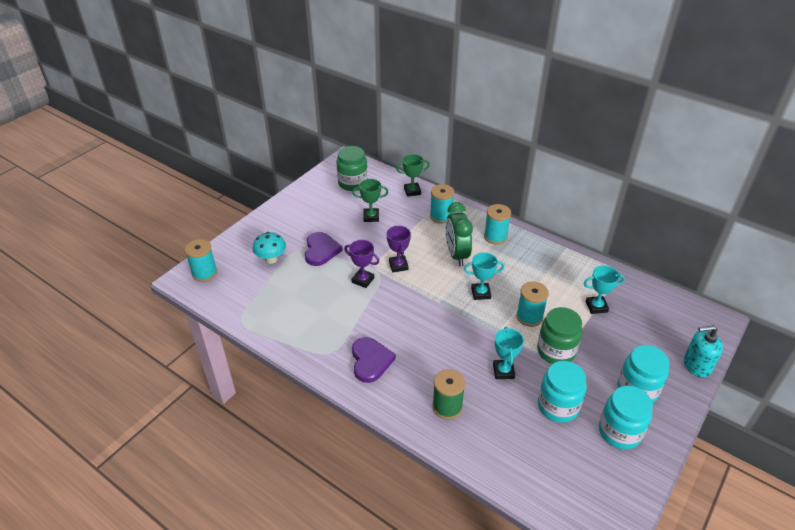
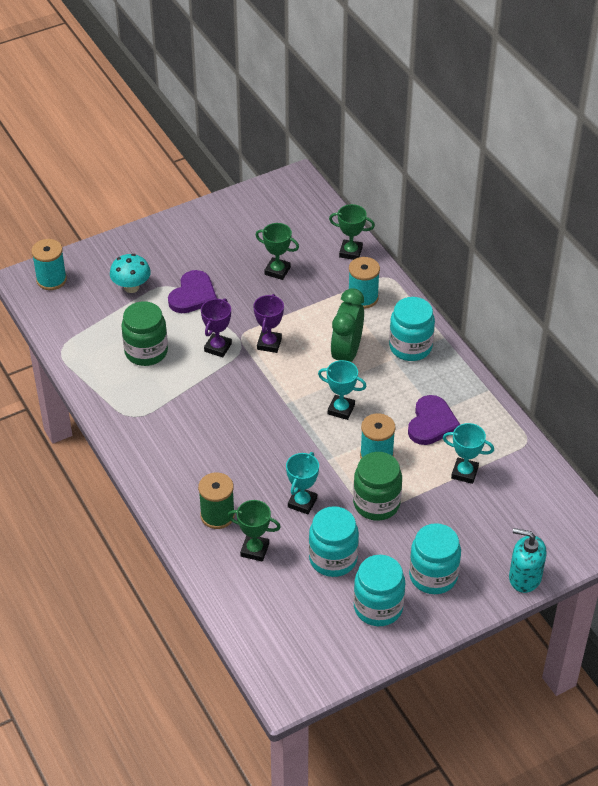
camera: 25 degrees right, 5 degrees up
green jar [336,146,368,191] -> green jar moved to [121,301,168,366]
purple trophy [344,240,380,288] -> purple trophy turned 60 degrees clockwise [201,298,232,357]
purple heart [352,337,396,383] -> purple heart moved to [408,395,460,445]
turquoise spool [484,204,511,245] -> turquoise jar [389,297,435,361]
none -> green trophy [228,500,281,562]

